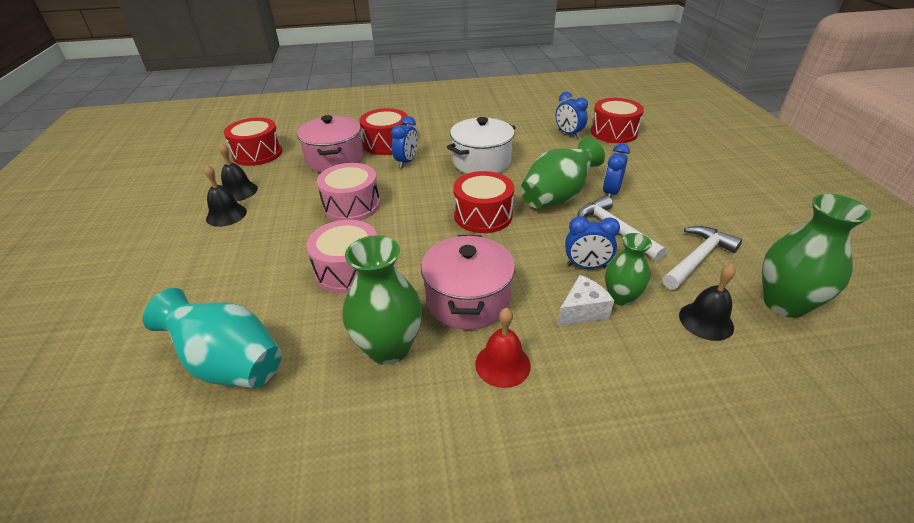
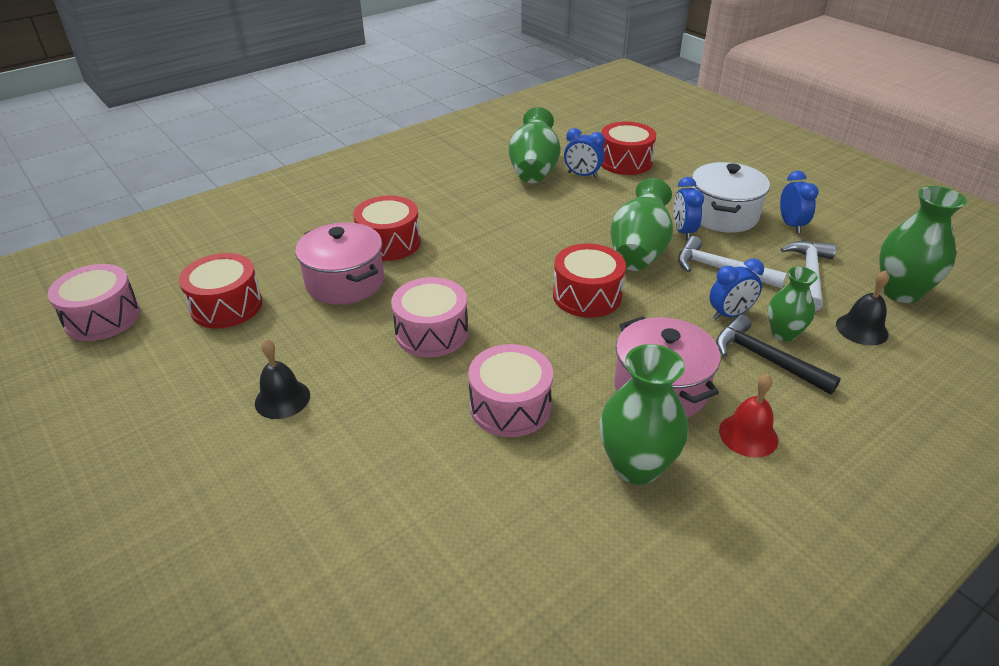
camera: 30 degrees left, 0 degrees up
turquoise vase [143,288,282,388] -> none
black bell [219,143,258,201] -> none
blue clock [391,116,418,168] -> blue clock moved to [780,171,819,233]
white pot [447,117,516,174] -> white pot moved to [692,162,770,233]
white cheese [557,275,614,326] -> black hammer [716,314,841,395]
none -> pink drum [48,264,141,341]
none -> green vase [509,107,561,183]

